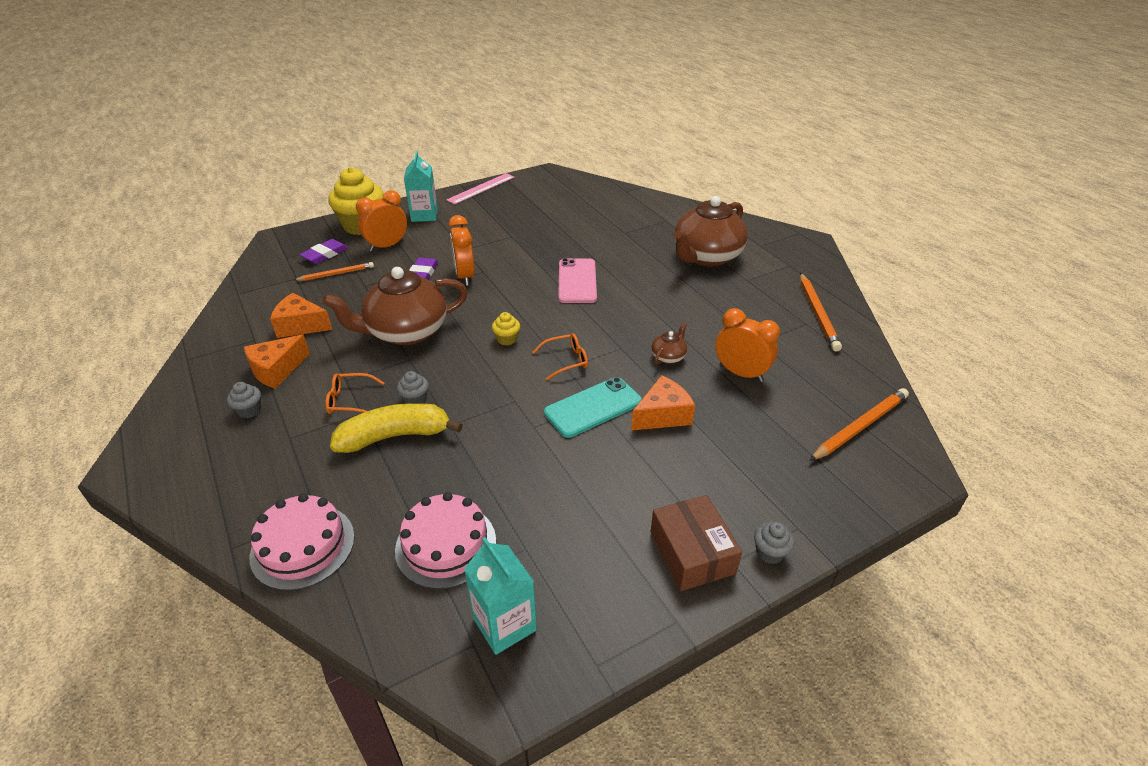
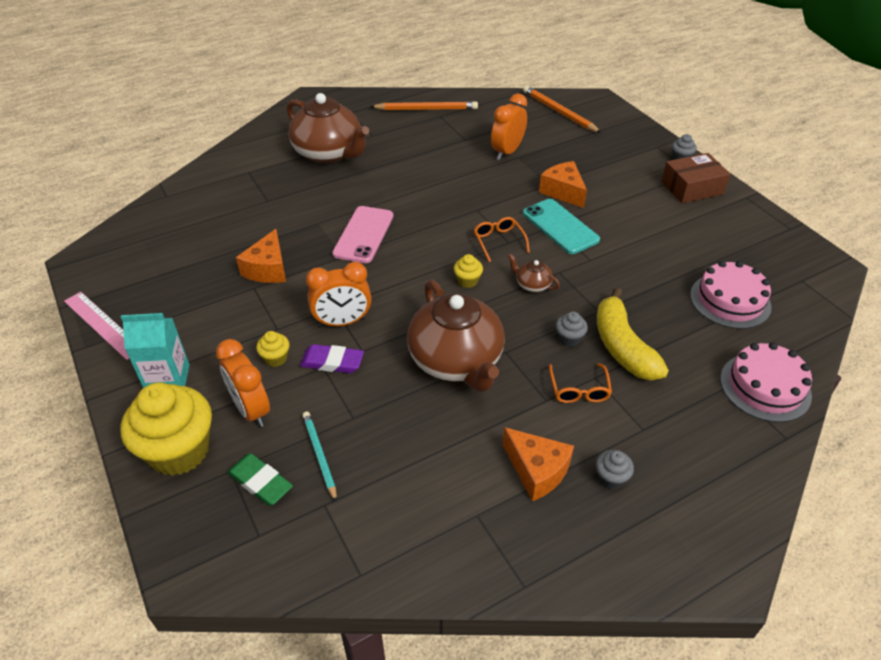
camera: 90 degrees left, 5 degrees up
orange cheese [270,293,333,338] -> orange cheese moved to [236,229,286,283]
orange pencil [294,262,374,281] -> turquoise pencil [302,412,337,502]
purple eraser [299,239,349,264] -> green eraser [227,453,293,506]
turquoise carton [464,537,537,655] -> none
pink phone [558,258,597,303] -> pink phone turned 75 degrees counterclockwise [332,206,393,263]
brown teapot [651,322,687,365] -> brown teapot moved to [508,254,560,292]
none -> yellow cupcake [256,331,289,367]

